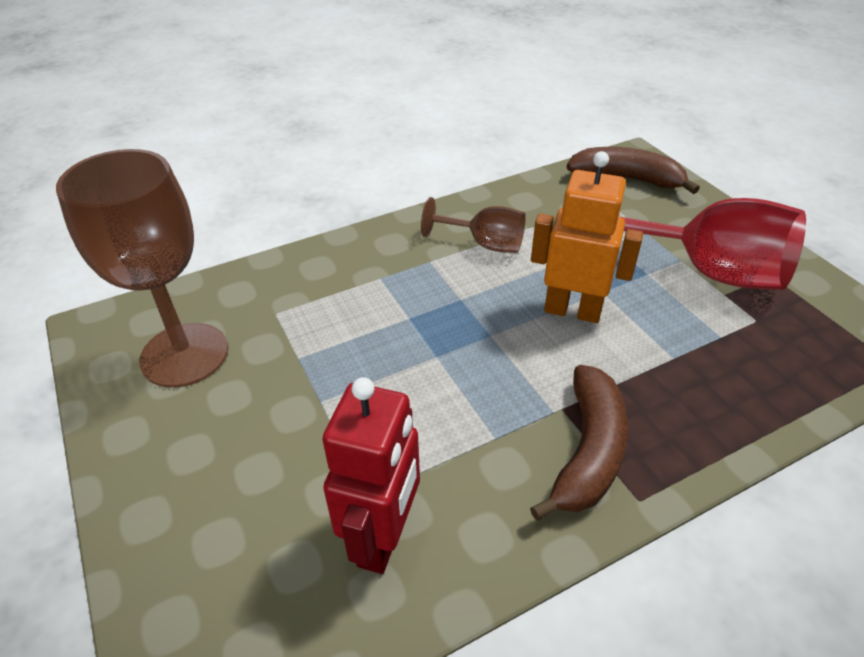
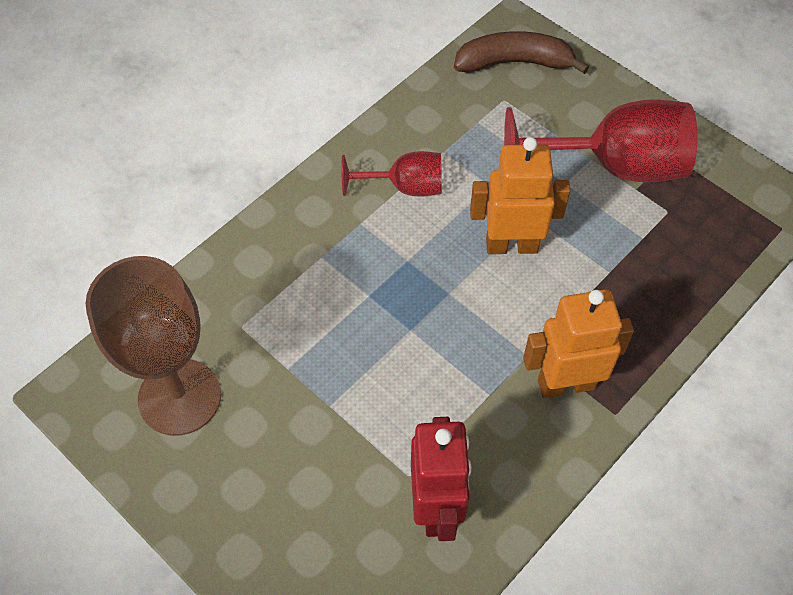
camera: 20 degrees left, 15 degrees up
brown goblet [421,197,526,253] -> red goblet [341,151,442,197]
brown banana [530,365,628,521] -> orange robot [523,289,634,398]

